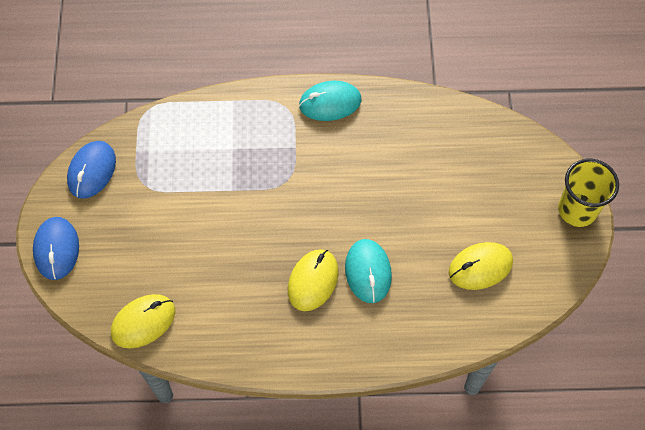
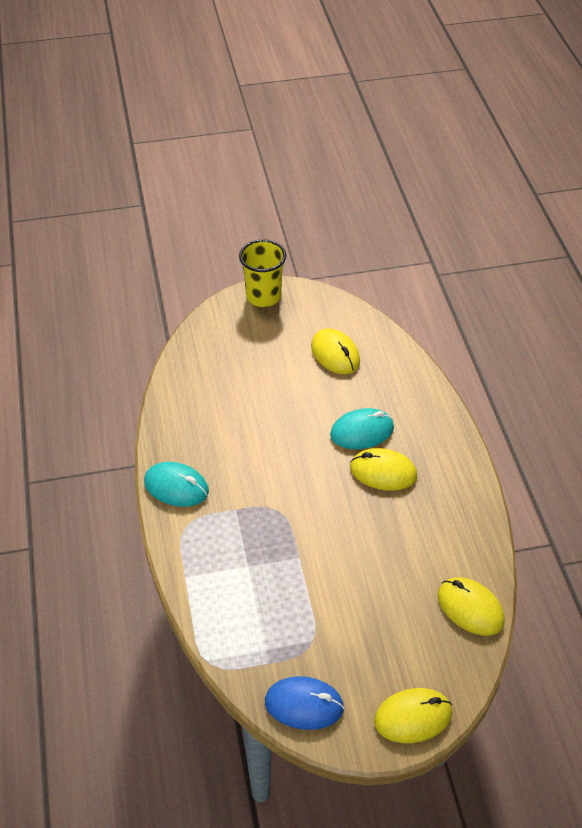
camera: 100 degrees left, 15 degrees down
blue mouse [33,217,79,280] -> yellow mouse [374,688,452,743]
turquoise mouse [299,81,361,121] -> turquoise mouse turned 45 degrees counterclockwise [144,462,209,507]

